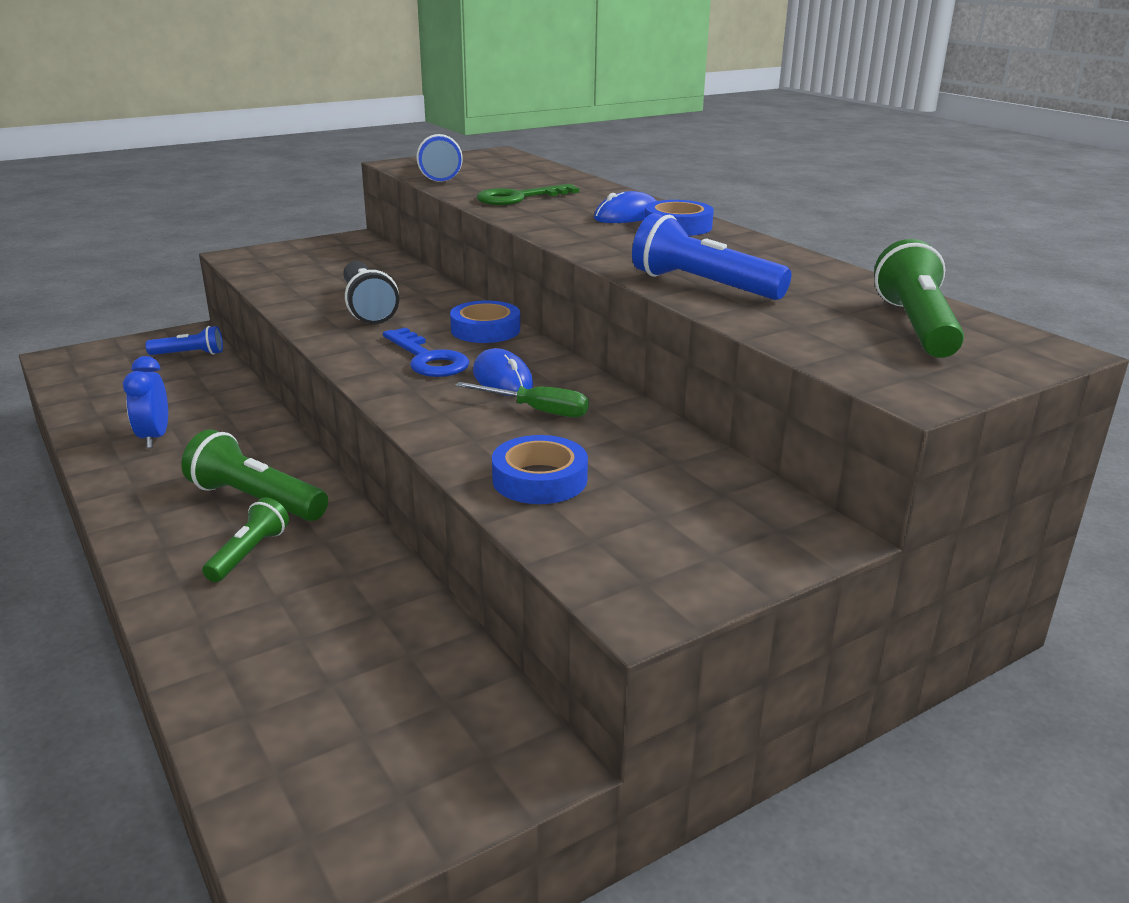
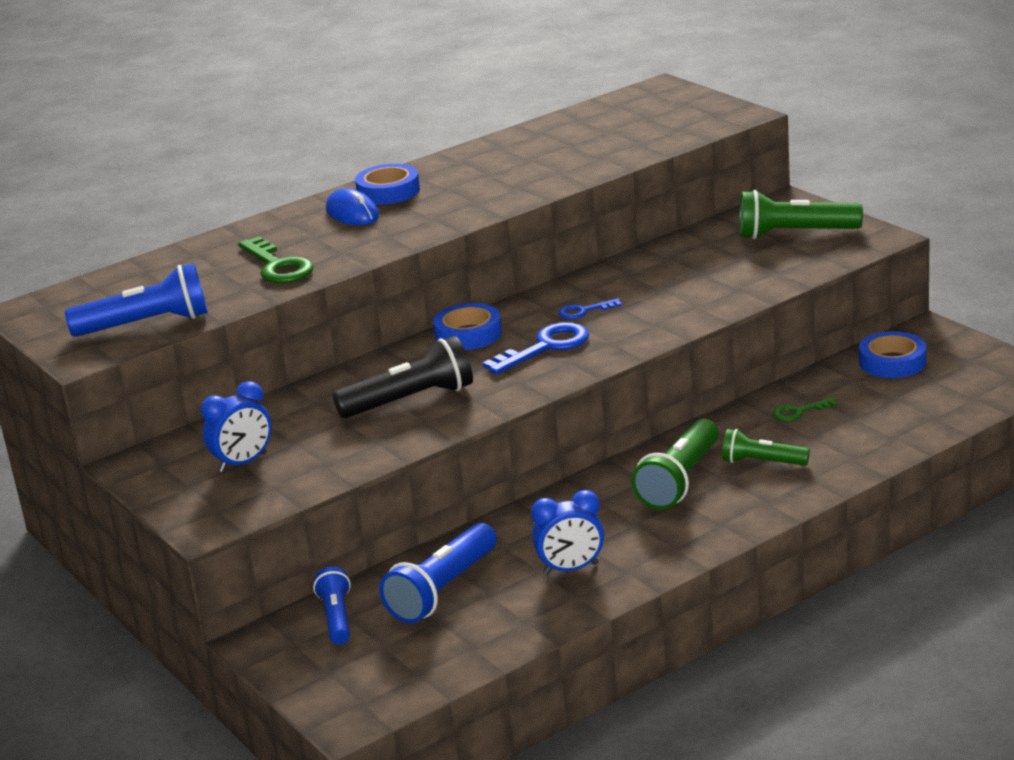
camera: 90 degrees left, 0 degrees up
green screwdriver [455,382,589,418] -> none
blue mouse [473,348,534,396] -> blue key [558,298,622,320]
blue tape [492,435,588,504] -> blue tape moved to [859,331,926,378]
blue flashlight [632,213,791,300] -> blue flashlight moved to [379,523,497,623]
green flashlight [874,239,964,358] -> green flashlight moved to [739,190,863,239]
none -> blue clock [201,381,272,473]
none -> green key [773,397,837,421]

